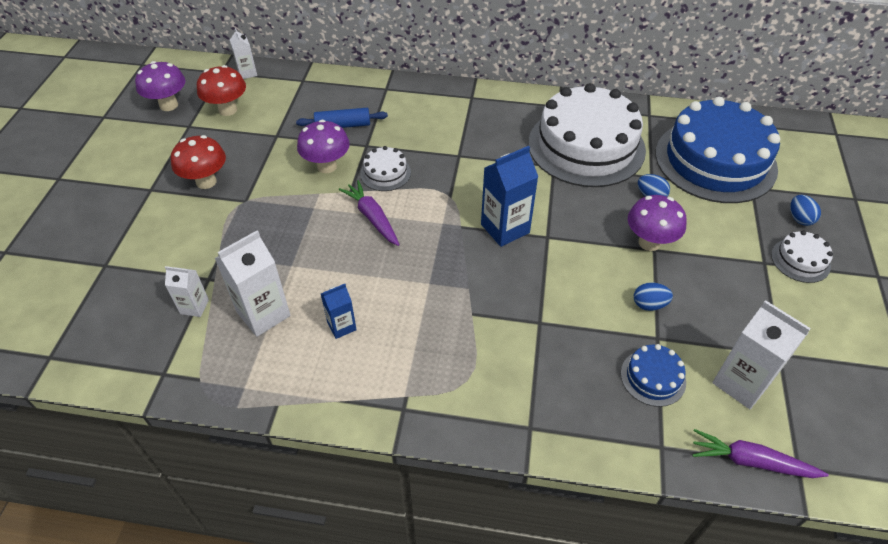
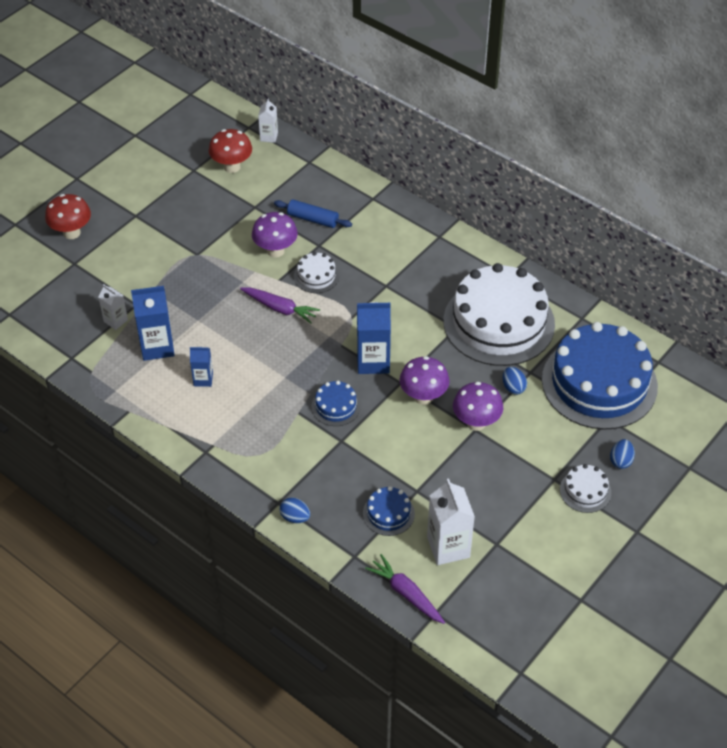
camera: 30 degrees right, 0 degrees up
purple mushroom [135,61,186,111] -> purple mushroom moved to [400,356,450,405]
red mushroom [171,135,226,189] -> red mushroom moved to [45,194,91,239]
white carton [215,230,291,337] -> blue carton [131,286,175,361]
purple carrot [339,180,400,246] -> purple carrot turned 120 degrees clockwise [240,287,320,324]
blue egg [634,282,673,311] -> blue egg moved to [280,497,310,523]
none -> blue cake [312,381,361,426]

